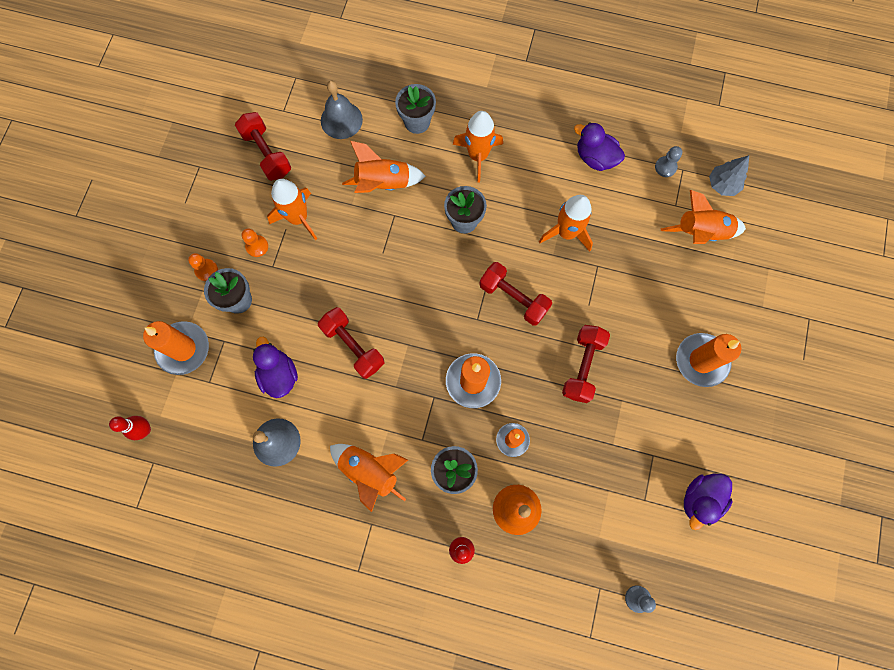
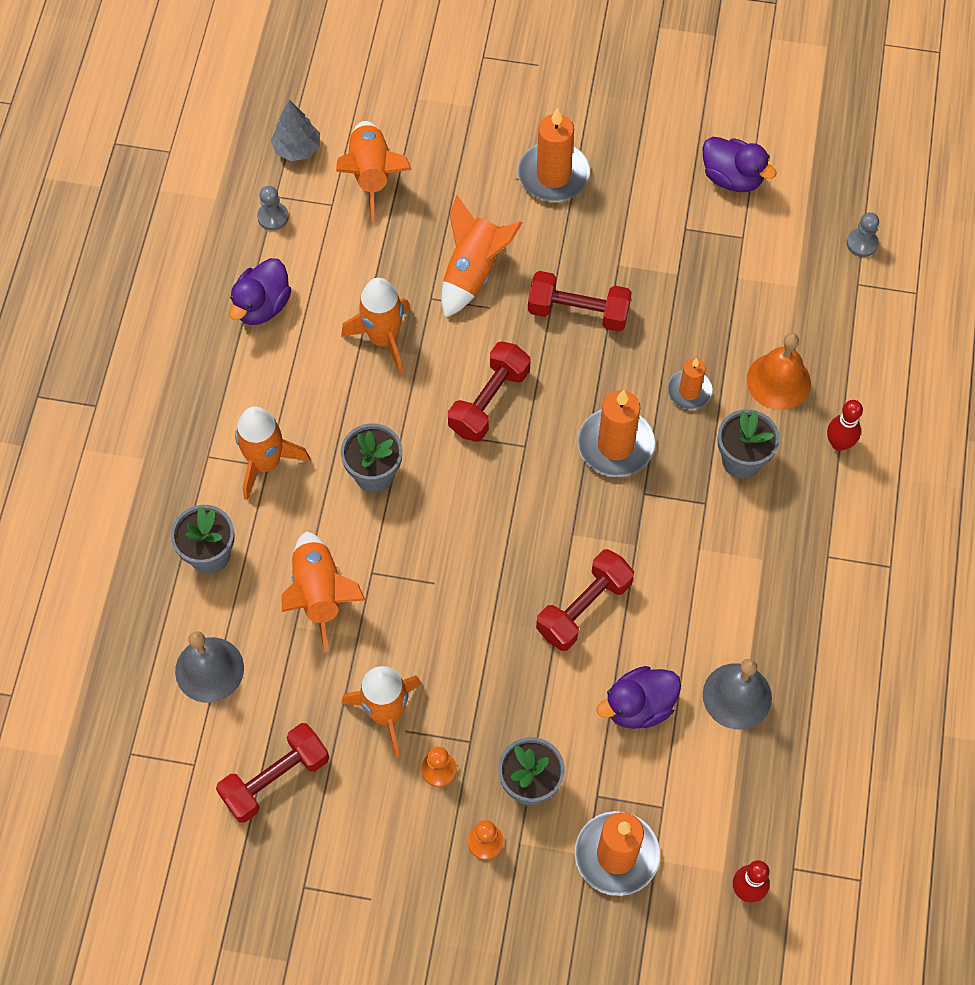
camera: 95 degrees left, 10 degrees down
orange rocket [330,444,408,512] -> orange rocket moved to [441,195,522,318]

